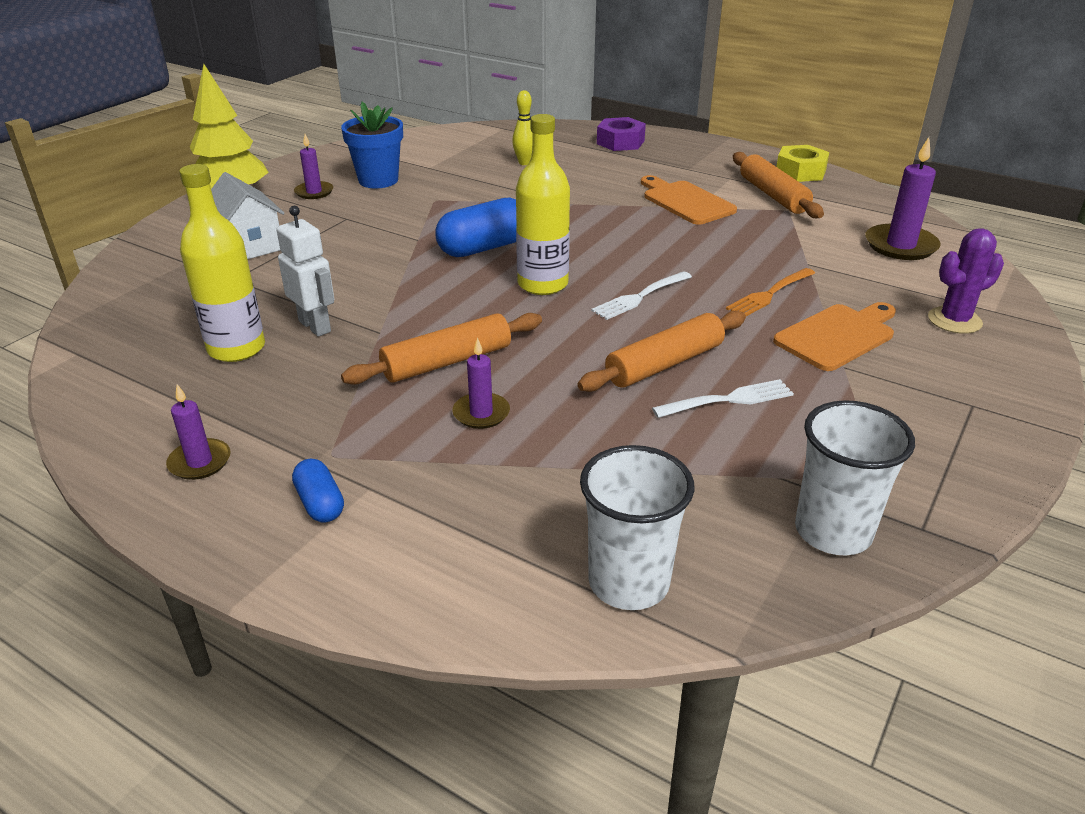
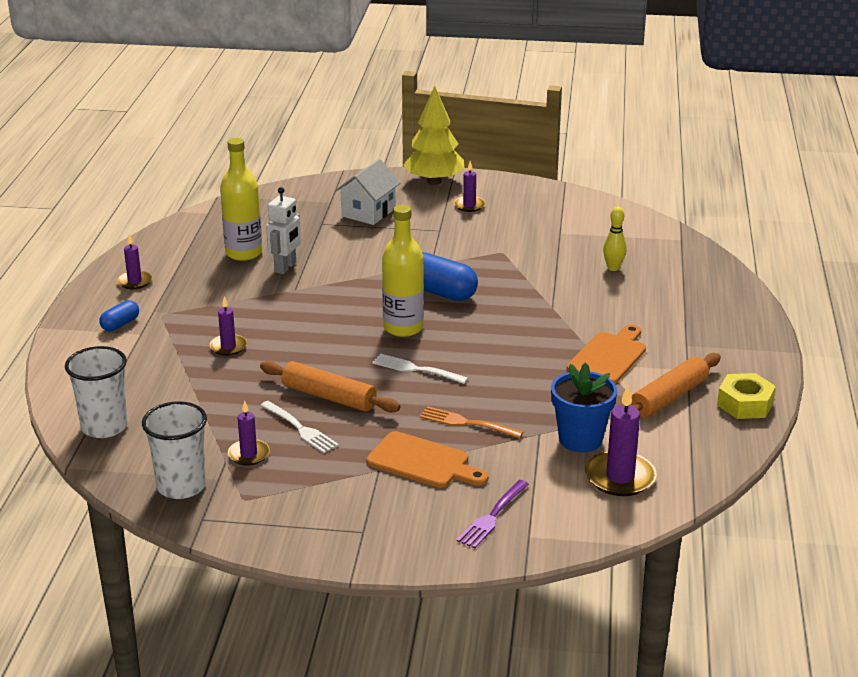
camera: 65 degrees right, 5 degrees down
blue flower pot [341,102,403,188] -> blue flower pot moved to [551,362,617,452]
orange rolling pin [341,313,542,385] -> none
purple nut [597,117,646,151] -> none
purple cactus [928,228,1004,334] -> purple fork [457,480,529,548]
none -> purple candle [228,401,270,465]

